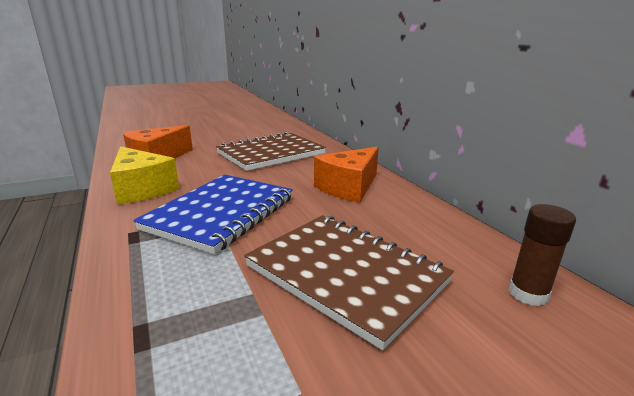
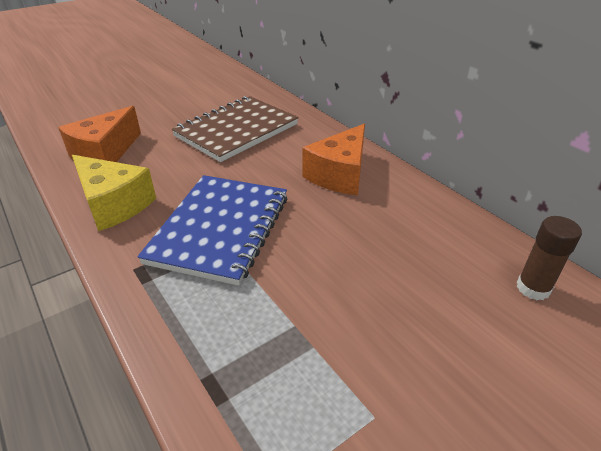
camera: 10 degrees left, 15 degrees up
brown notebook [244,215,454,350] -> none

